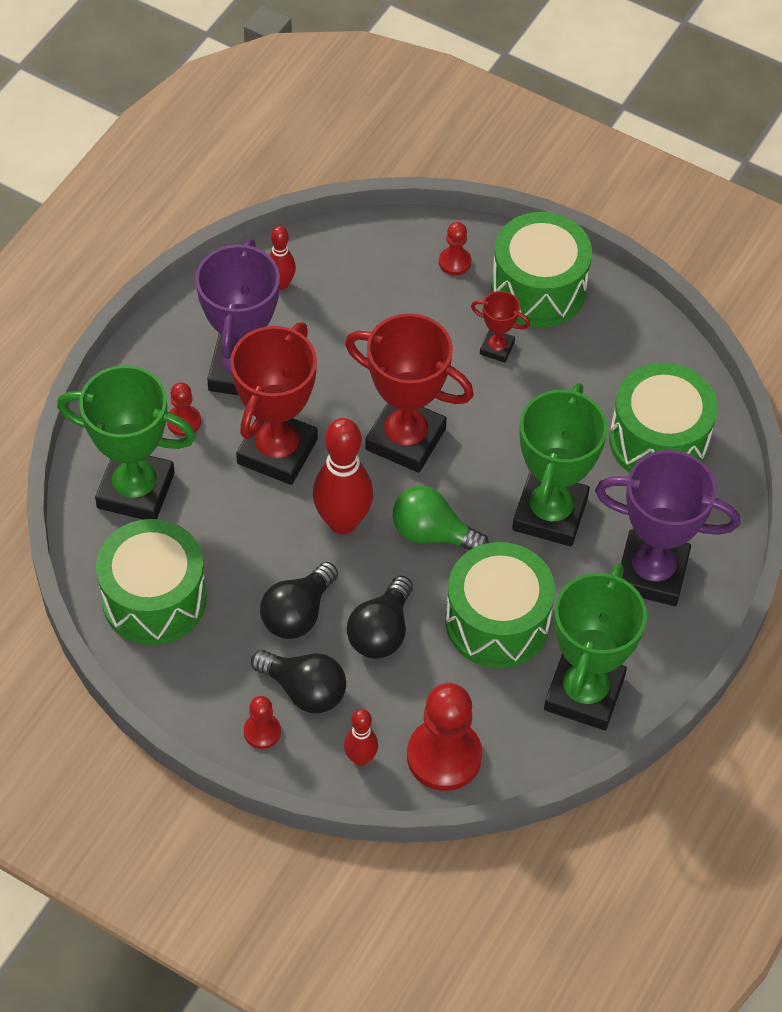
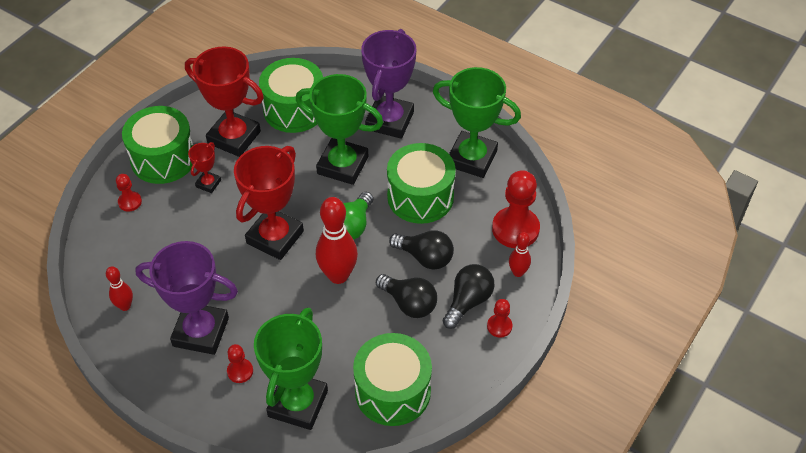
camera: 85 degrees left, 5 degrees down
red trophy [230,322,318,485] -> red trophy moved to [185,46,264,157]

